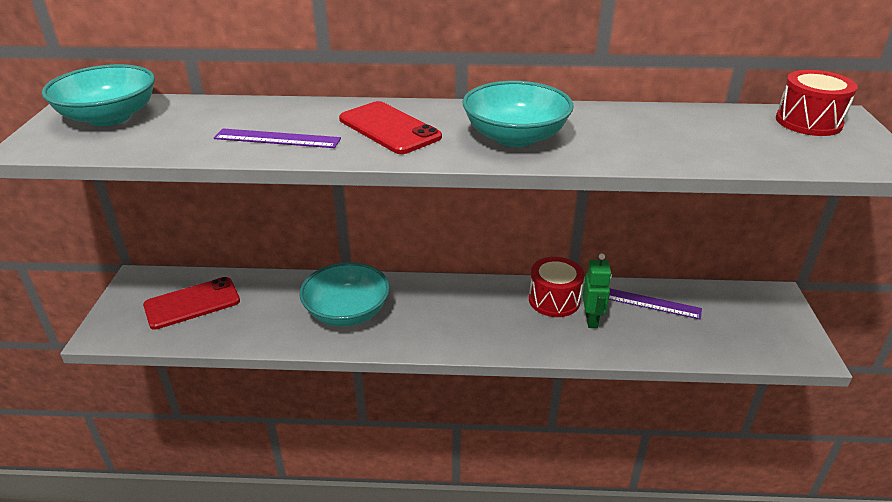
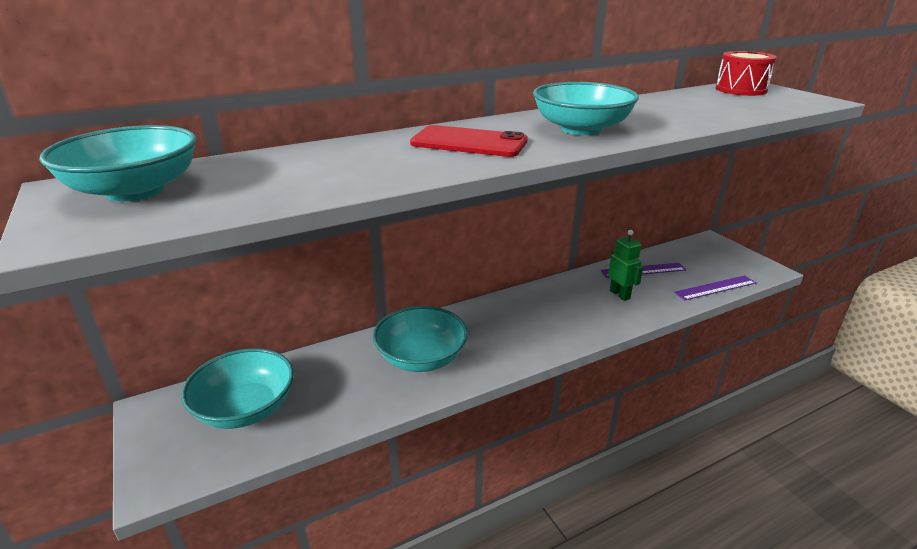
camera: 30 degrees left, 5 degrees down
red phone [143,277,240,330] -> turquoise bowl [181,348,294,429]
purple ruler [214,128,341,148] -> purple ruler moved to [674,275,756,300]
red drum [529,257,584,317] -> none

